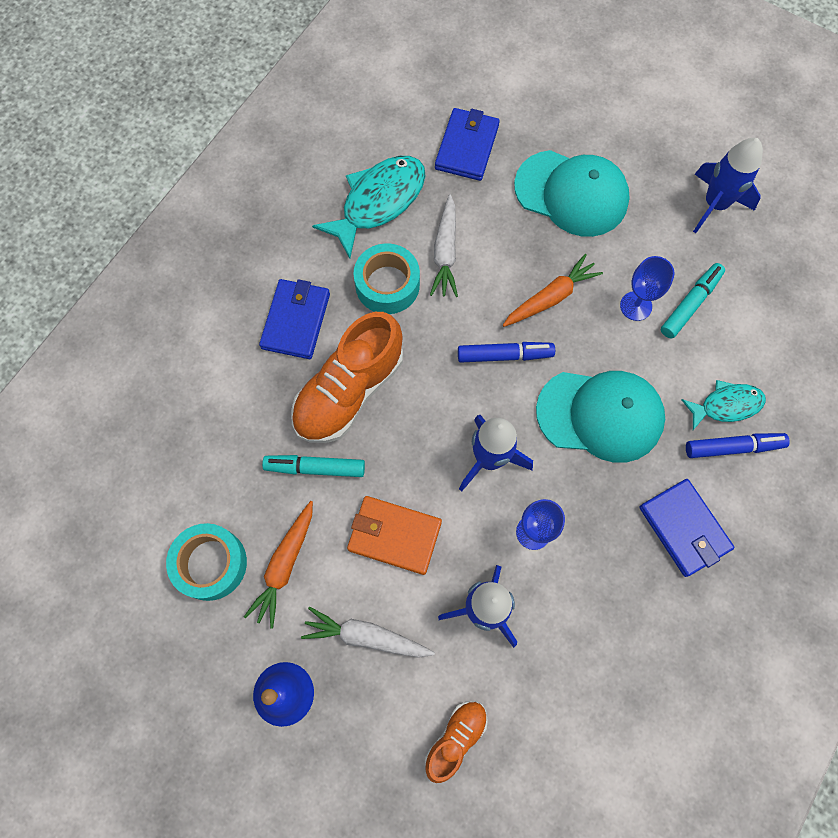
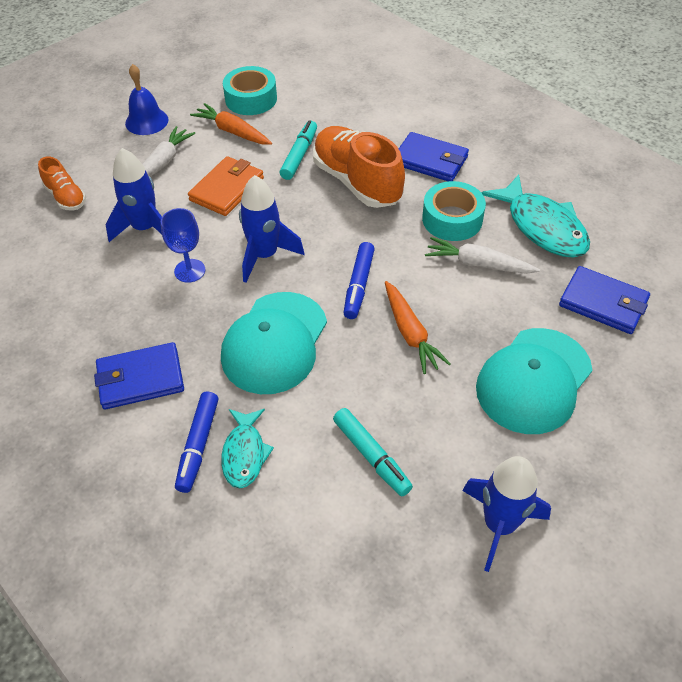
camera: 105 degrees right, 20 degrees down
blue goblet [620,256,674,321] -> none

